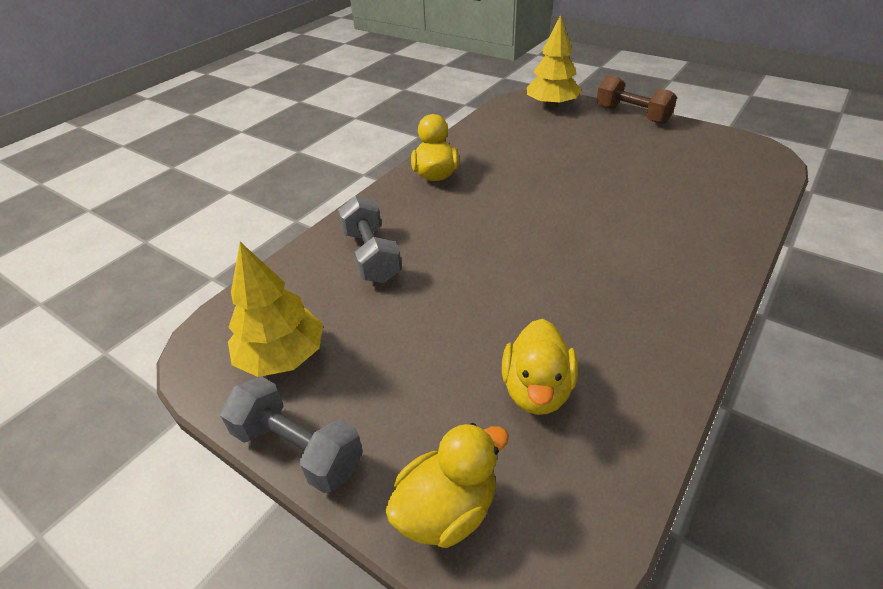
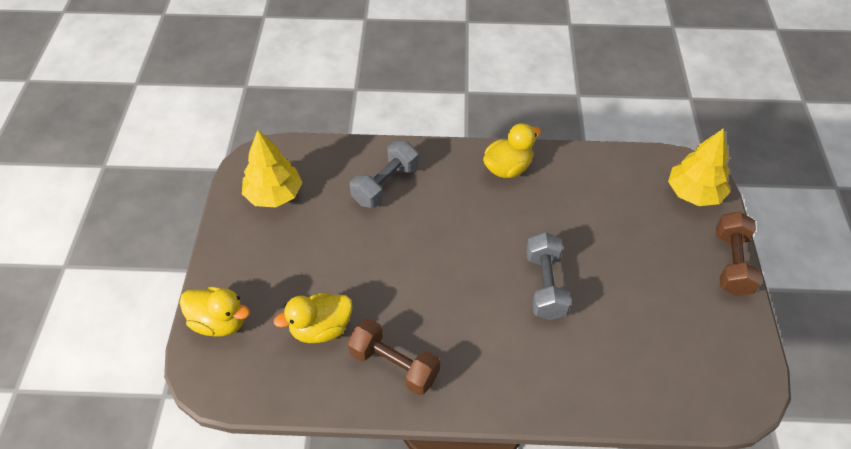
camera: 55 degrees right, 10 degrees up
grey dumbbell [220,377,363,493] -> grey dumbbell moved to [526,232,571,320]
none -> brown dumbbell [347,319,440,395]

